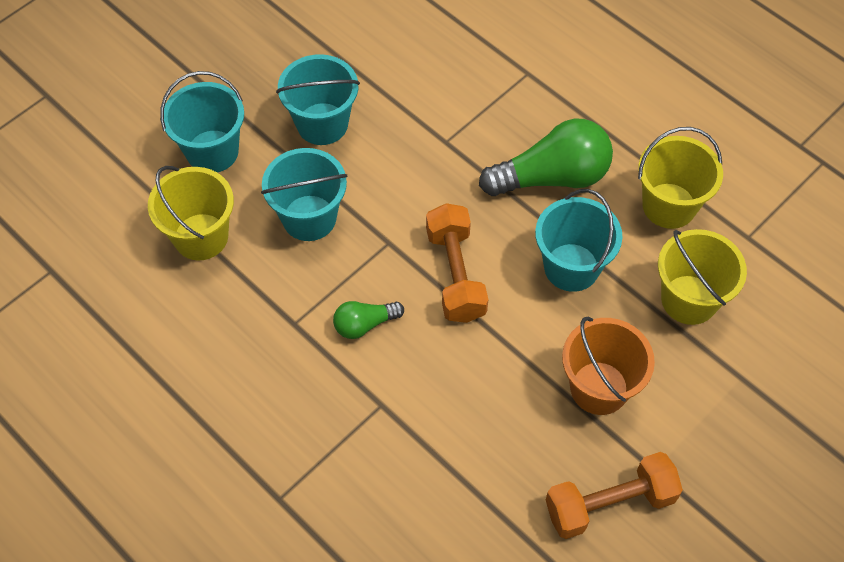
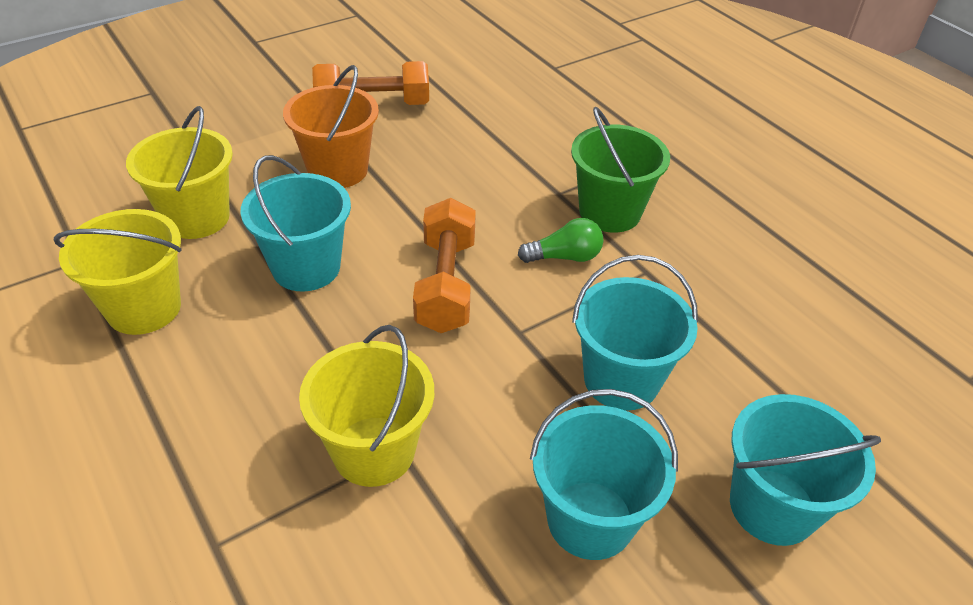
camera: 170 degrees left, 15 degrees down
yellow bucket [148,166,234,260] -> yellow bucket moved to [299,325,434,487]
green light bulb [479,119,613,196] -> none
none -> green bucket [571,107,670,233]

